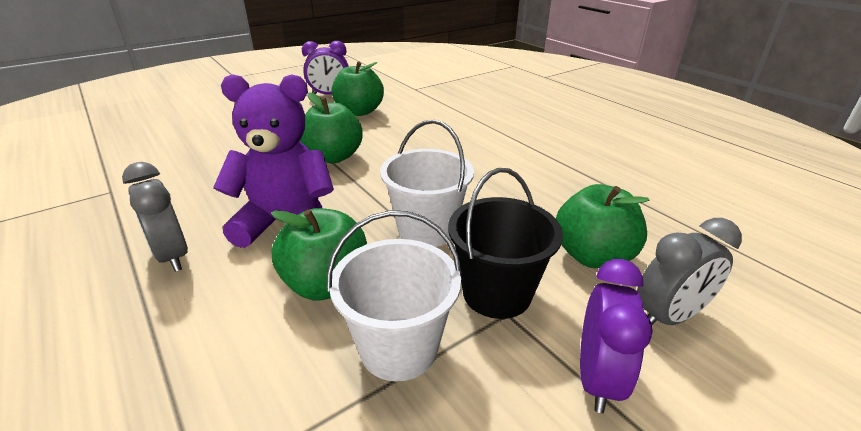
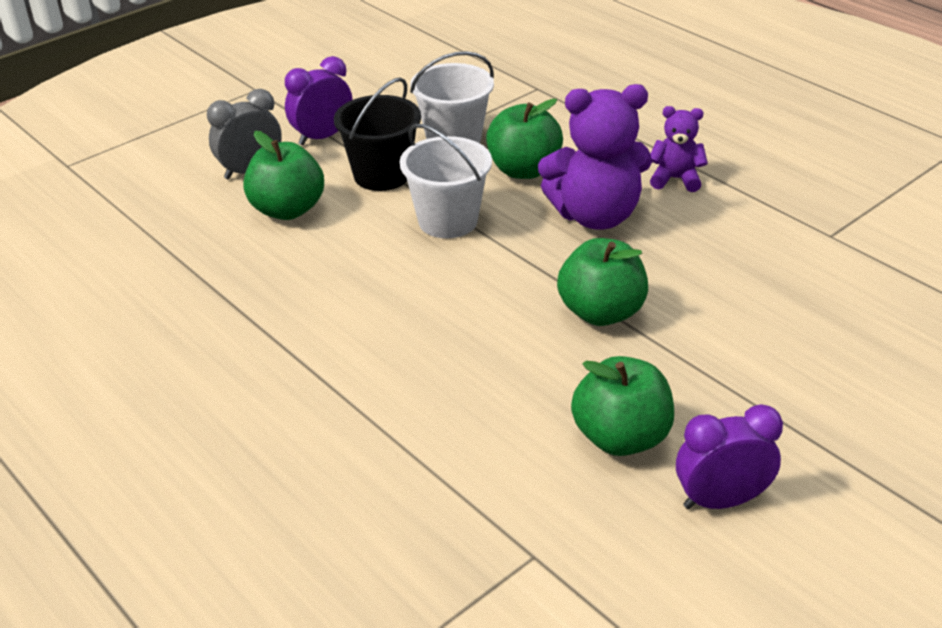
camera: 175 degrees right, 5 degrees up
grey clock [122,162,188,272] -> purple teddy bear [650,106,708,192]
purple clock [580,259,653,413] -> purple clock turned 45 degrees clockwise [285,56,353,145]

